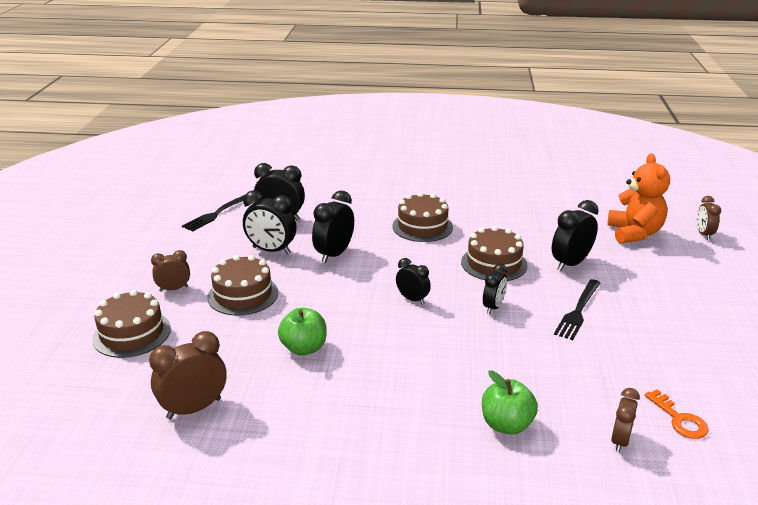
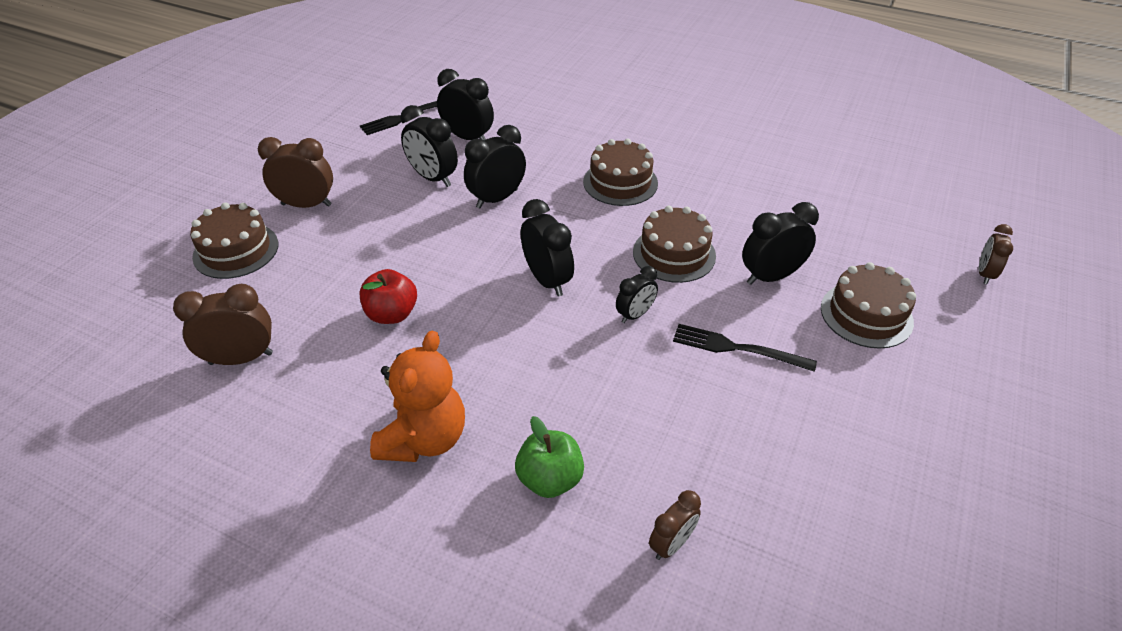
camera: 20 degrees right, 15 degrees up
brown clock [151,250,190,292] -> brown clock [258,137,333,208], size x1.60
brown cake [207,255,278,316] -> brown cake moved to [821,262,916,349]
green apple [278,308,327,356] -> red apple [359,269,417,324]
black clock [396,258,431,305] -> black clock [521,199,574,296], size x1.60
black fork [554,279,600,340] -> black fork turned 60 degrees clockwise [673,324,817,372]
orange teddy bear [607,153,670,244] -> orange teddy bear moved to [370,331,465,462]
orange key [645,389,709,439] -> none

